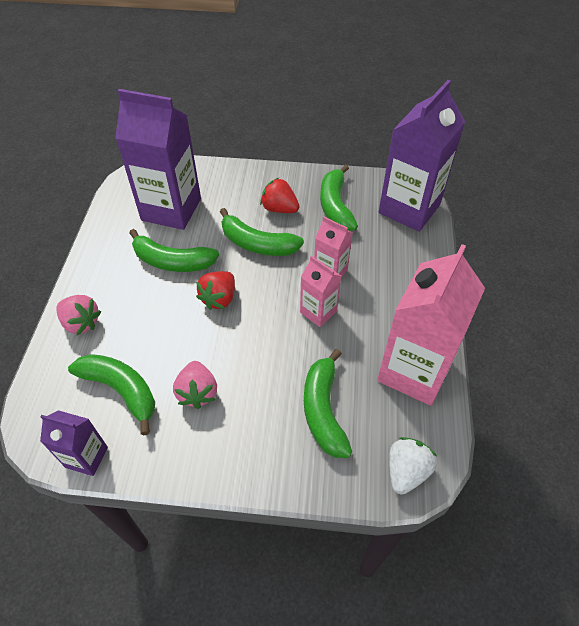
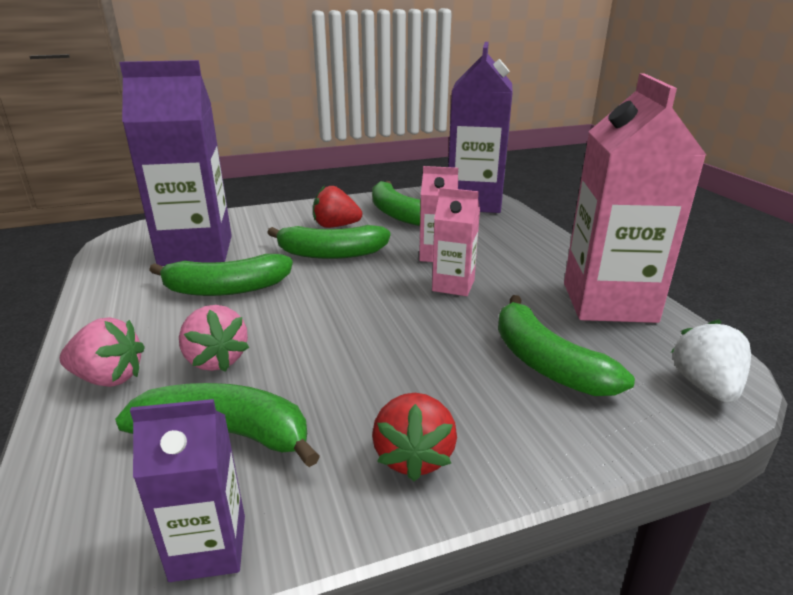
camera: 25 degrees left, 25 degrees down
pink strawberry [173,361,217,409] -> pink strawberry moved to [179,305,249,372]
red strawberry [196,271,235,310] -> red strawberry moved to [372,393,457,481]

